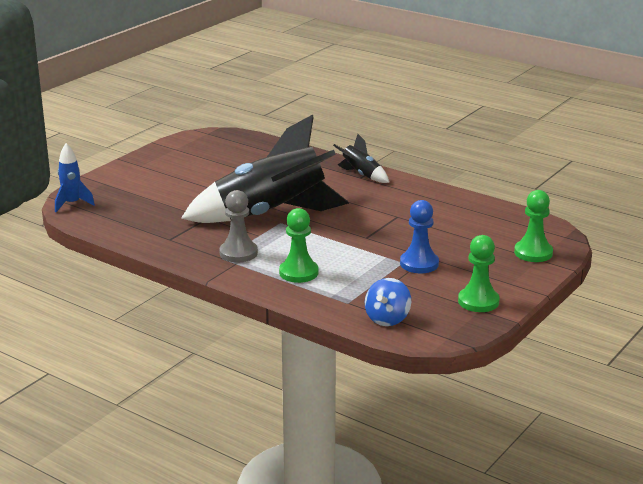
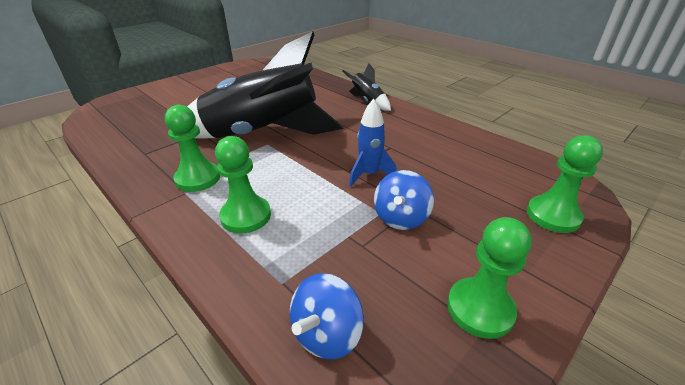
camera: 10 degrees right, 10 degrees up
blue rocket [55,143,95,212] -> blue rocket moved to [349,99,396,186]
grey pawn [219,190,258,262] -> green pawn [165,105,220,192]
blue pawn [400,200,439,273] -> blue spinning top [374,170,434,230]

